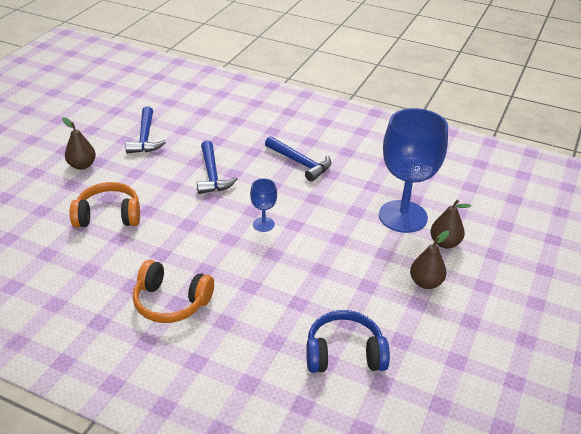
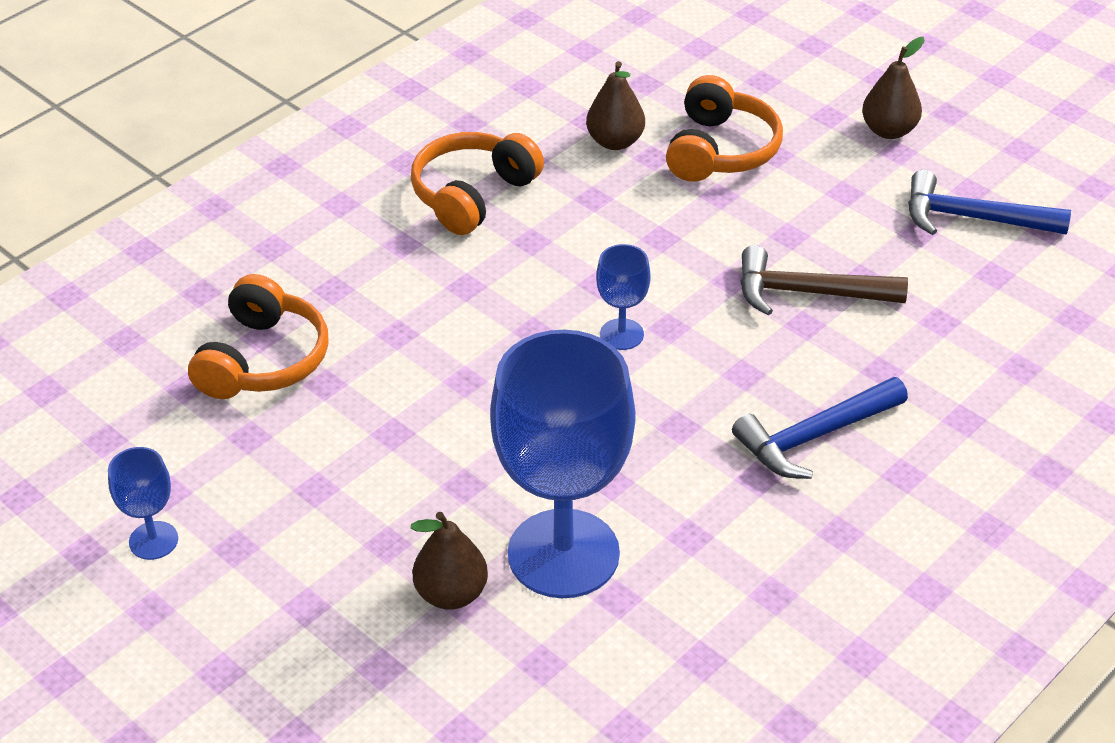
camera: 110 degrees right, 5 degrees up
blue hammer [197,140,237,194] -> brown hammer [741,245,908,315]
blue headphones [306,310,390,373] -> orange headphones [188,274,329,399]
brown pear [410,230,450,289] -> brown pear moved to [586,61,645,150]
none -> blue goblet [108,447,178,560]

